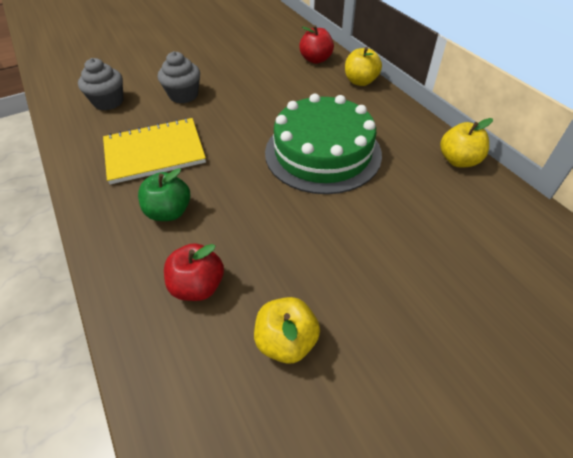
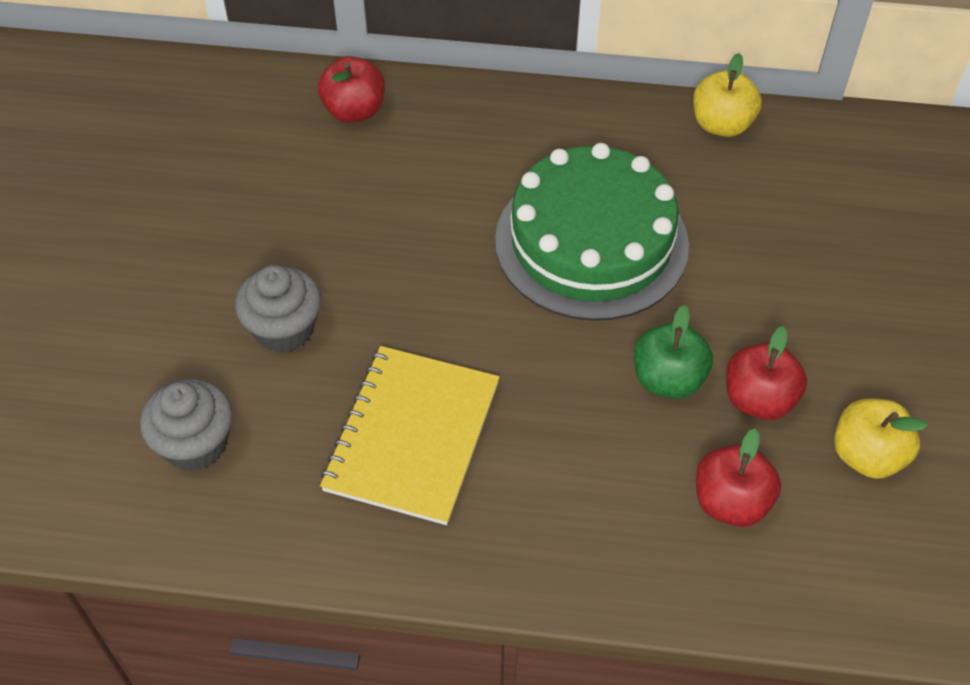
camera: 55 degrees left, 5 degrees up
green apple [138,168,190,221] -> green apple moved to [634,305,713,399]
yellow apple [345,47,382,86] -> none
none -> red apple [726,326,807,420]

